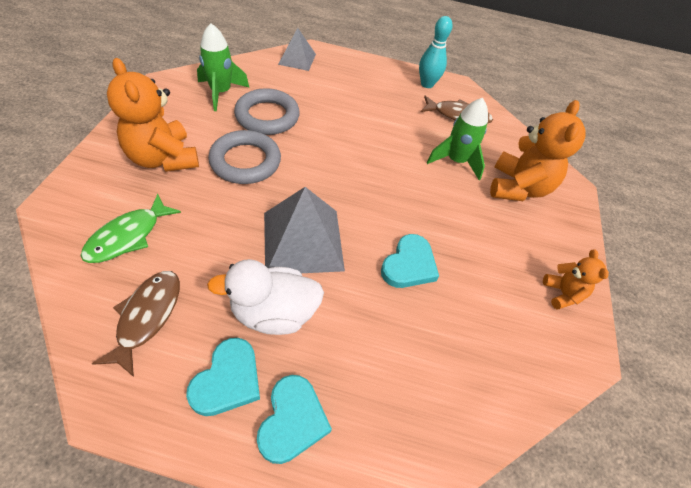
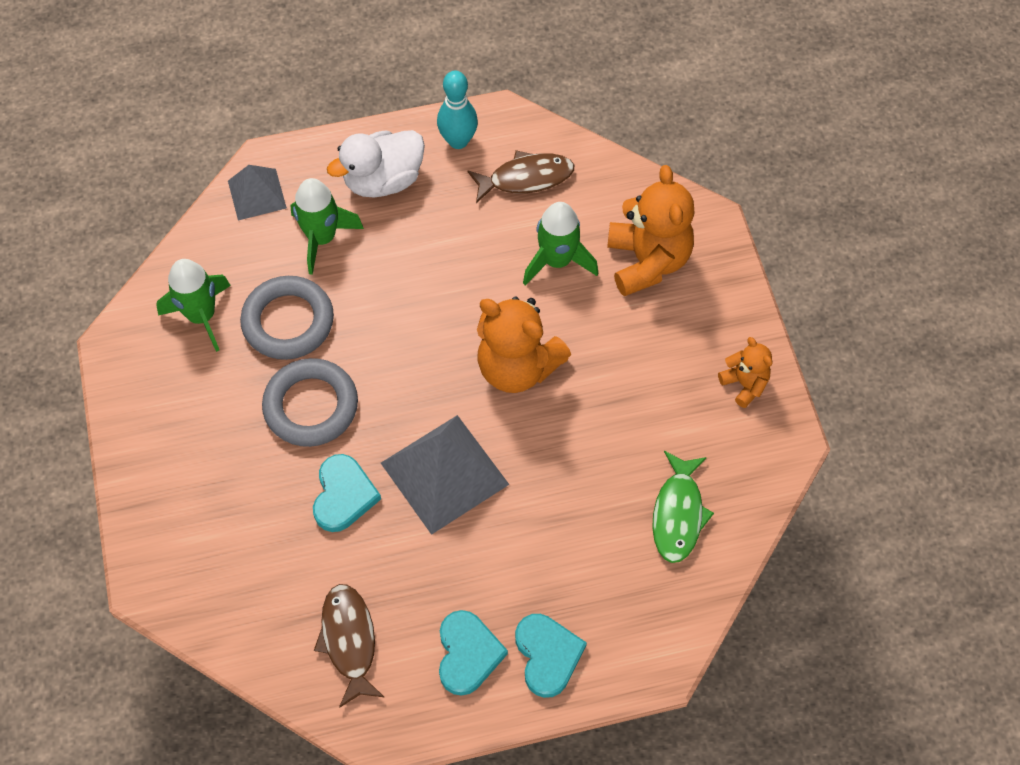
camera: 20 degrees left, 10 degrees up
green fish [80,194,181,263] -> green fish moved to [652,451,714,563]
orange teddy bear [107,58,199,172] -> orange teddy bear moved to [477,297,571,393]
white duck [207,259,324,335] -> white duck moved to [327,130,425,198]
turquoise heart [381,234,439,288] -> turquoise heart moved to [313,454,381,532]
none -> green rocket [290,178,364,275]

